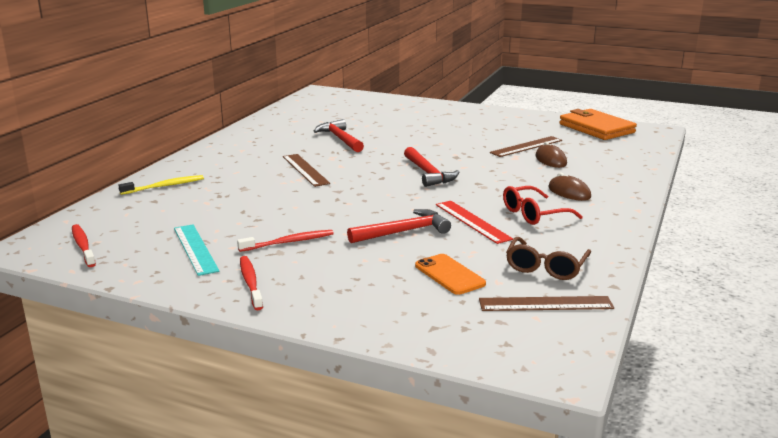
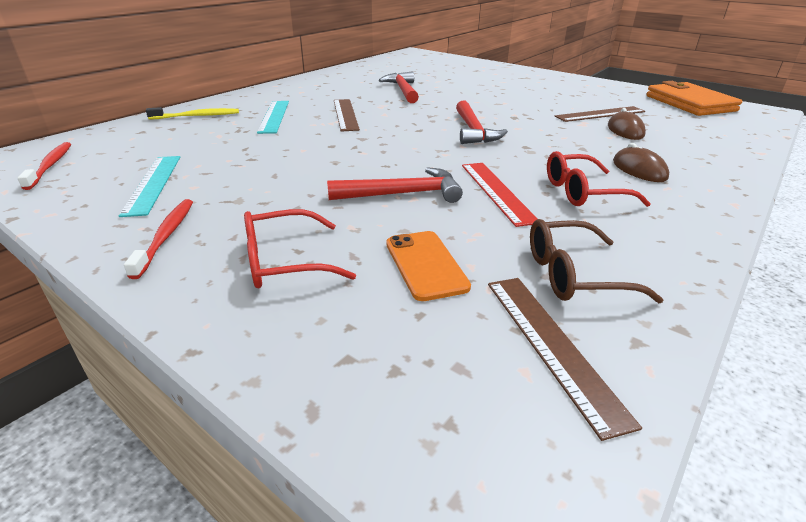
camera: 15 degrees right, 10 degrees up
red toothbrush [237,230,334,252] -> none
brown ruler [479,296,614,311] -> brown ruler turned 60 degrees clockwise [488,278,642,441]
brown glasses [506,237,591,280] -> brown glasses turned 45 degrees clockwise [530,219,664,303]
none -> red glasses [244,209,356,288]
none -> turquoise ruler [257,101,289,134]

